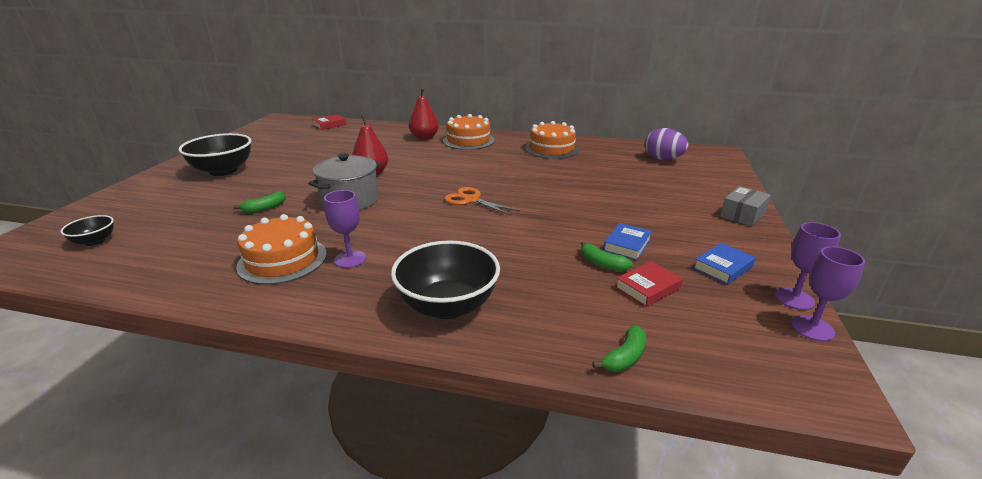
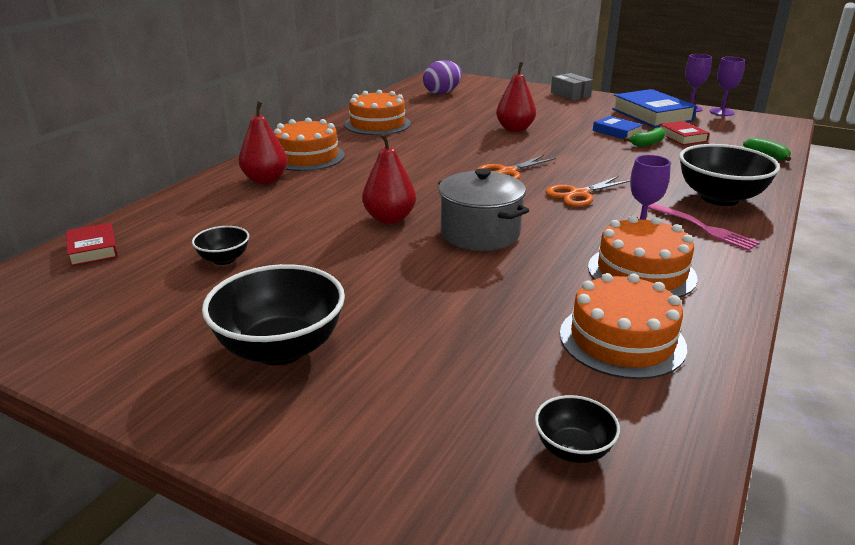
camera: 75 degrees left, 0 degrees up
green banana [233,191,286,213] -> none
blue book [693,243,756,285] -> blue book [612,89,697,128], size x1.80
none -> black bowl [192,226,249,265]
none -> red pear [496,62,536,132]
none -> orange scissors [546,176,630,207]
none -> orange cake [560,273,687,379]
none -> pink fork [648,203,760,251]

